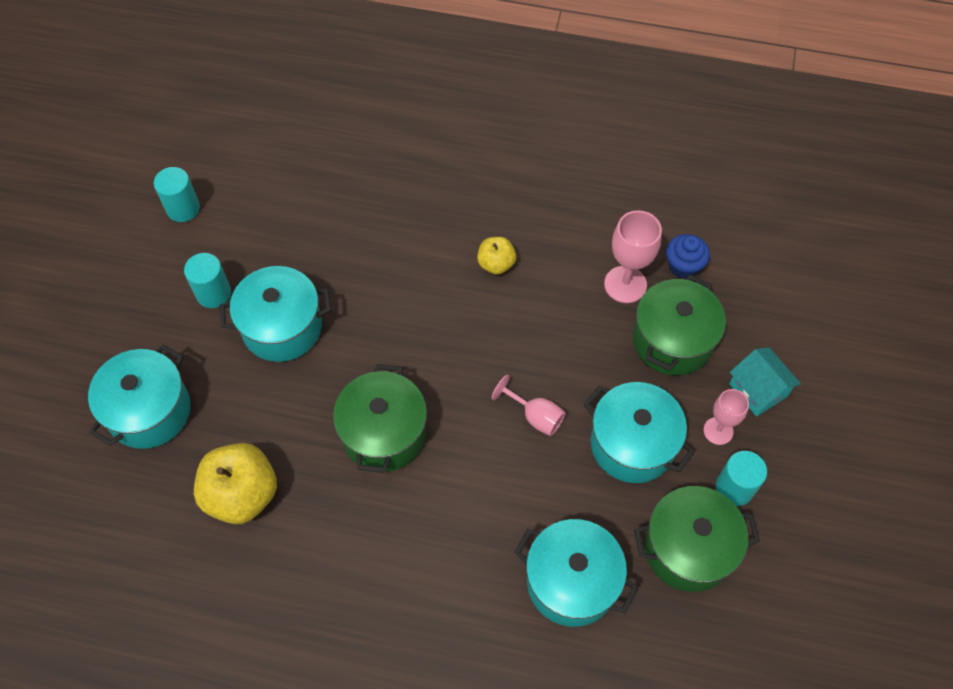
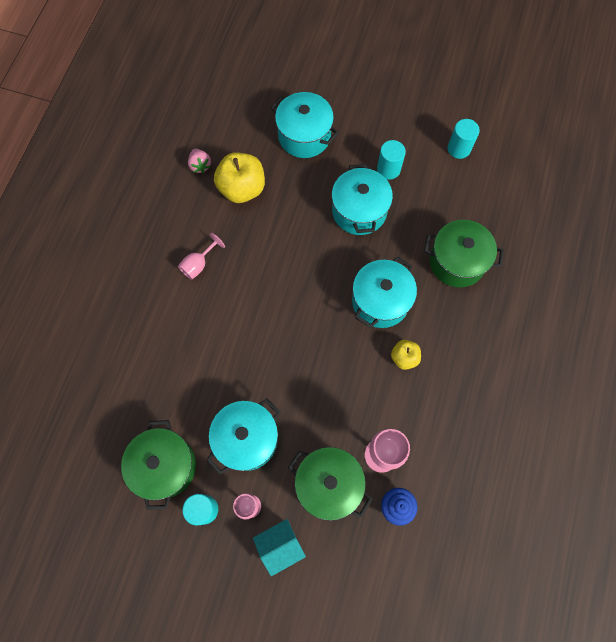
camera: 95 degrees right, 10 degrees up
green pot [333,364,427,473] -> green pot moved to [424,220,504,287]
pink goblet [492,375,566,436] -> pink goblet moved to [178,233,225,280]
turquoise pot [514,519,638,627] -> turquoise pot moved to [352,256,417,328]
none -> pink strawberry [188,149,211,173]

